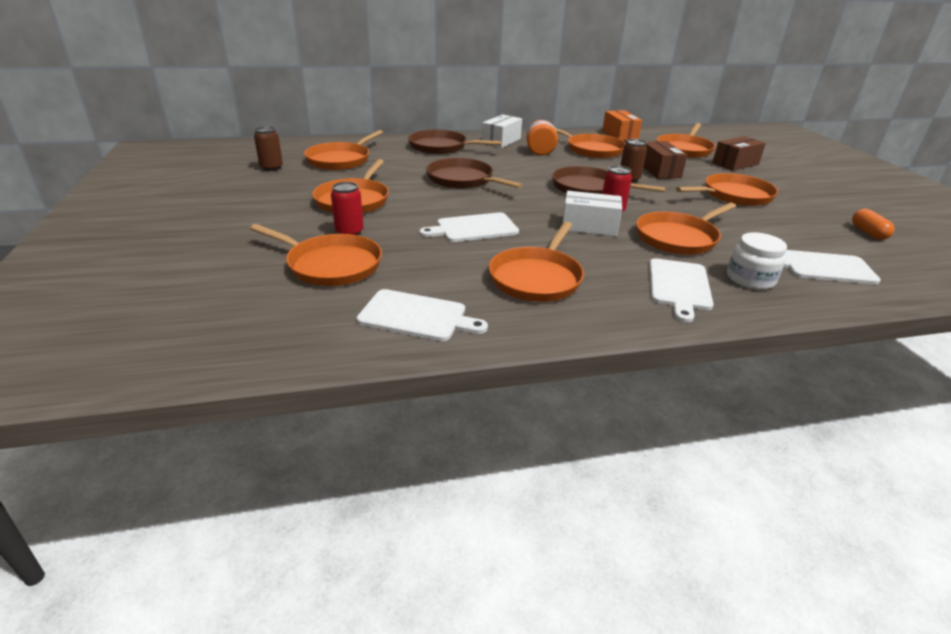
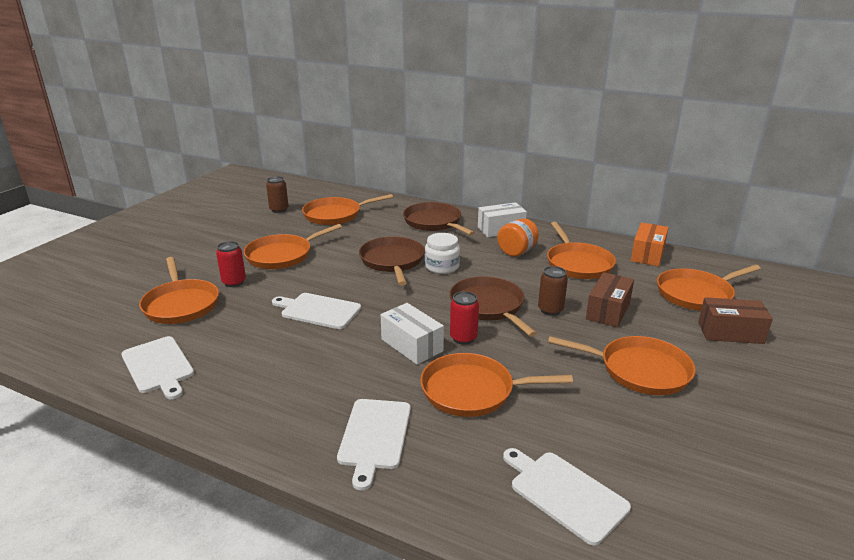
camera: 40 degrees right, 5 degrees down
orange pan [489,222,584,302] -> none
white cutting board [649,258,714,323] -> white cutting board turned 45 degrees counterclockwise [337,399,411,490]
white jar [727,232,787,290] -> white jar moved to [425,233,460,274]
orange capsule [852,209,895,240] -> none

